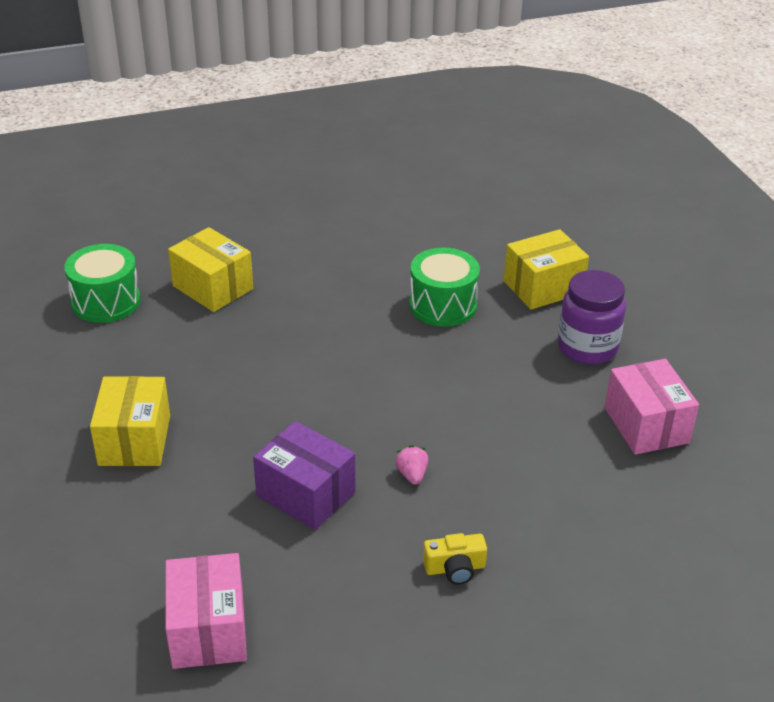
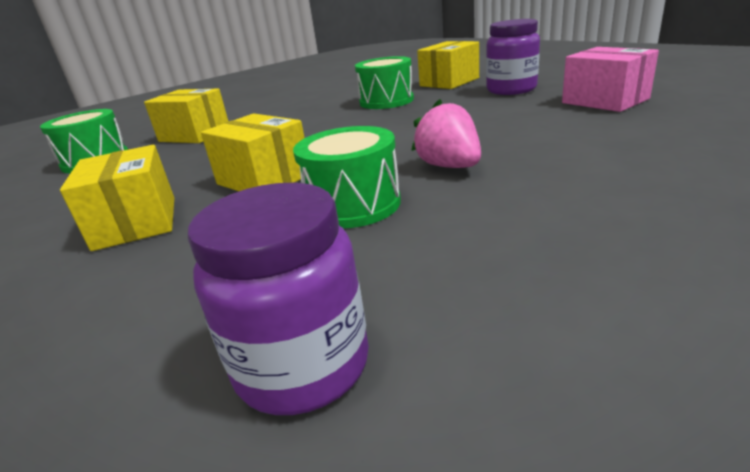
camera: 15 degrees left, 10 degrees down
pink box [165,553,247,669] -> purple jar [188,183,369,415]
purple box [253,421,355,530] -> green drum [293,126,401,228]
pink strawberry [395,445,428,485] -> pink strawberry [411,99,481,168], size x1.78
yellow camera [423,533,487,585] -> none
none -> yellow box [201,113,305,191]

